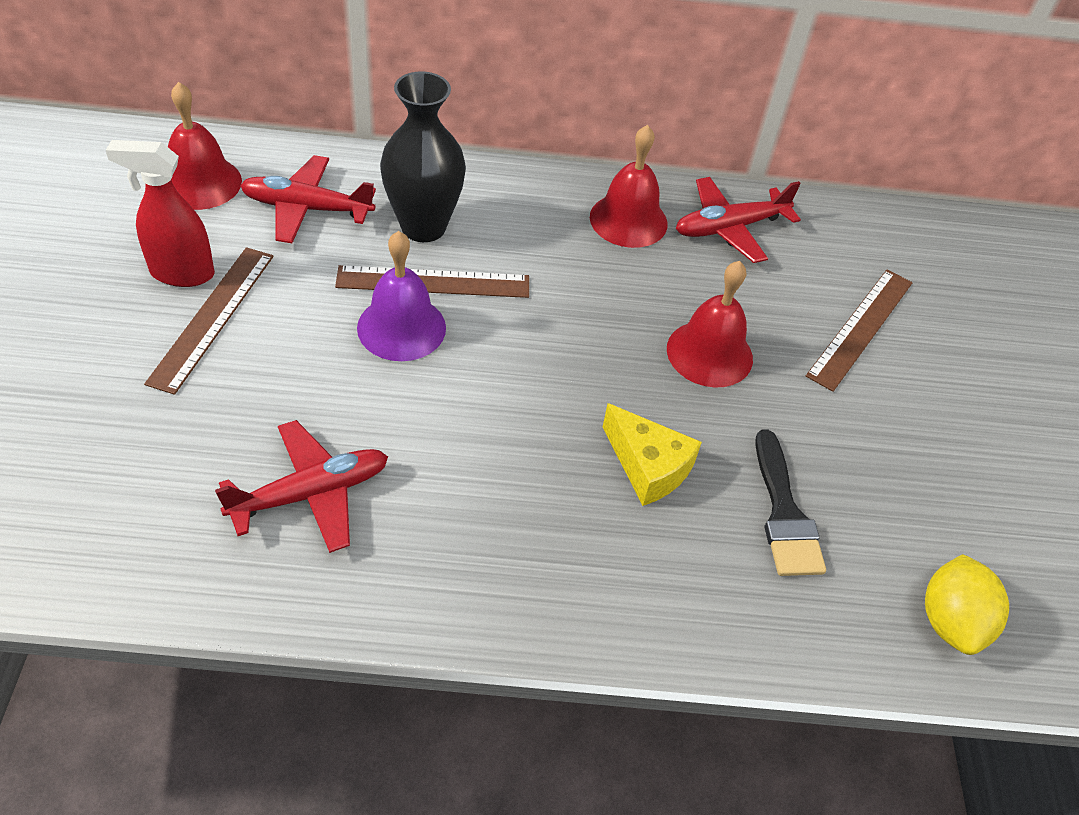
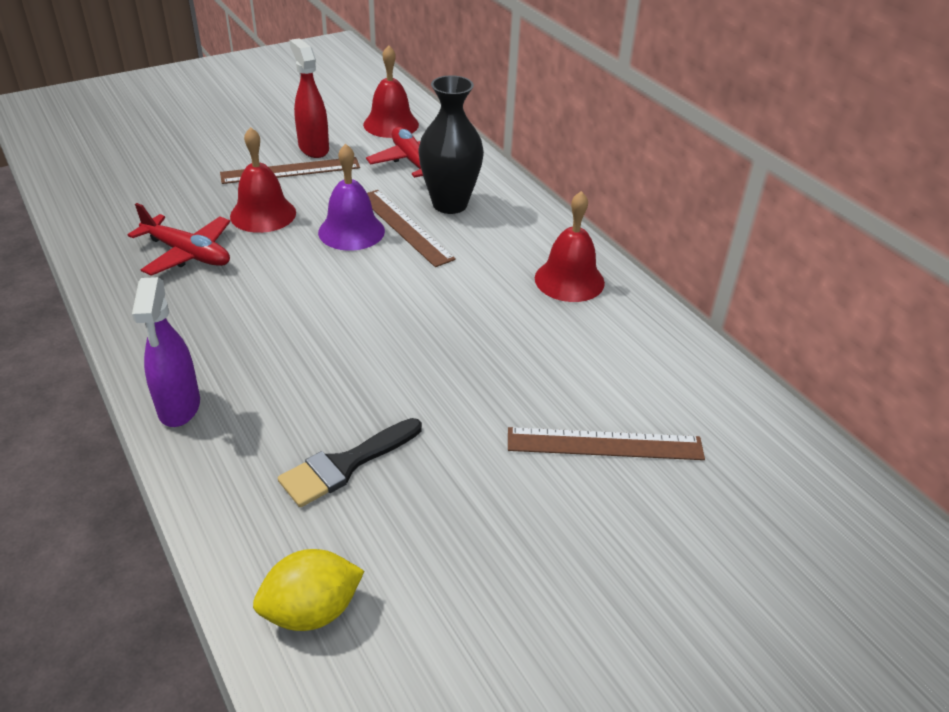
camera: 60 degrees right, 10 degrees down
yellow cheese [603,403,702,506] -> none
red bell [667,261,753,388] -> red bell moved to [230,127,296,233]
red plane [676,177,801,263] -> none
none -> purple spray bottle [132,277,200,427]

